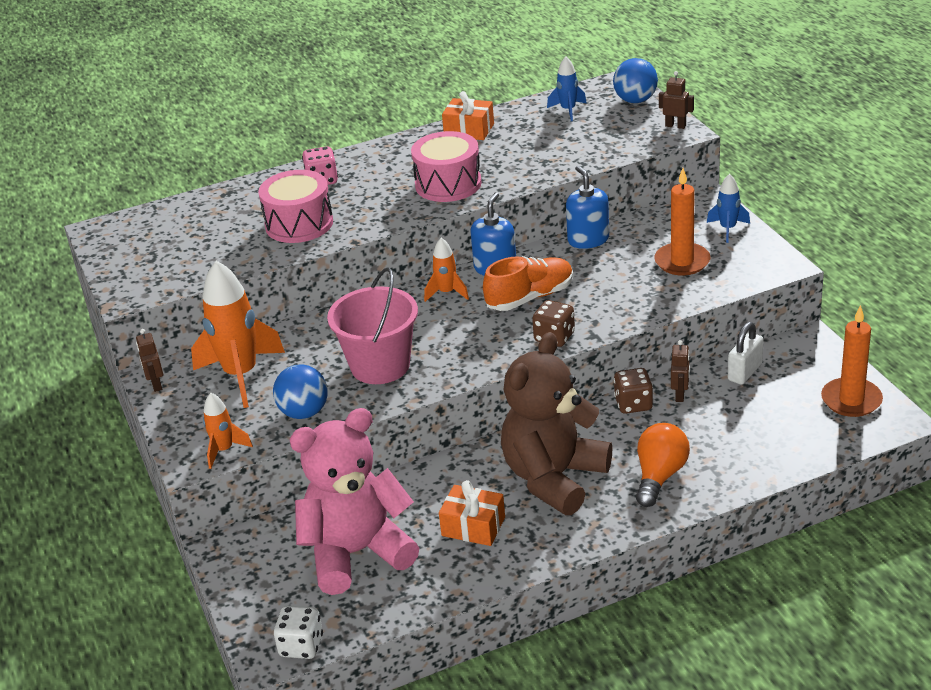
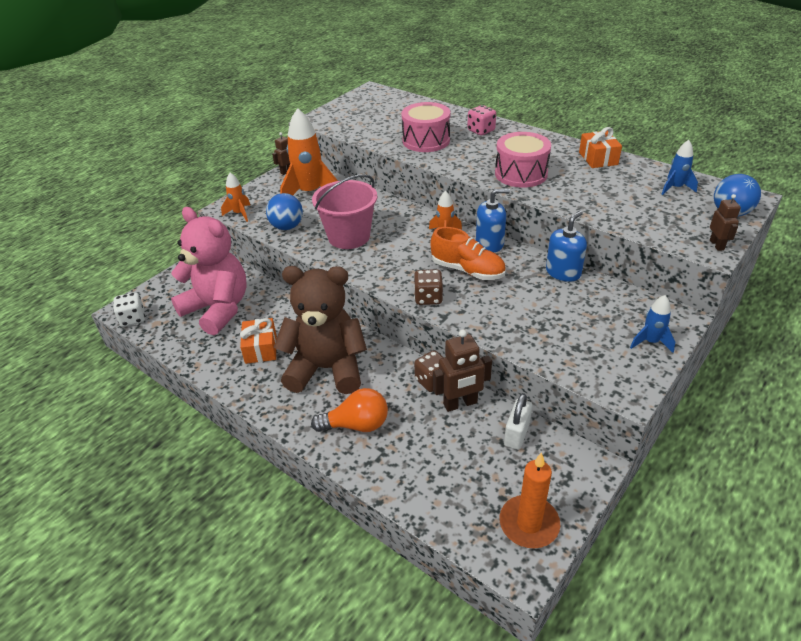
camera: 60 degrees right, 5 degrees up
orange candle [654,168,710,275] -> none
brown robot [671,340,690,402] -> brown robot [433,330,492,412], size x1.69
white padlock [728,322,764,385] -> white padlock turned 75 degrees counterclockwise [504,393,532,450]

